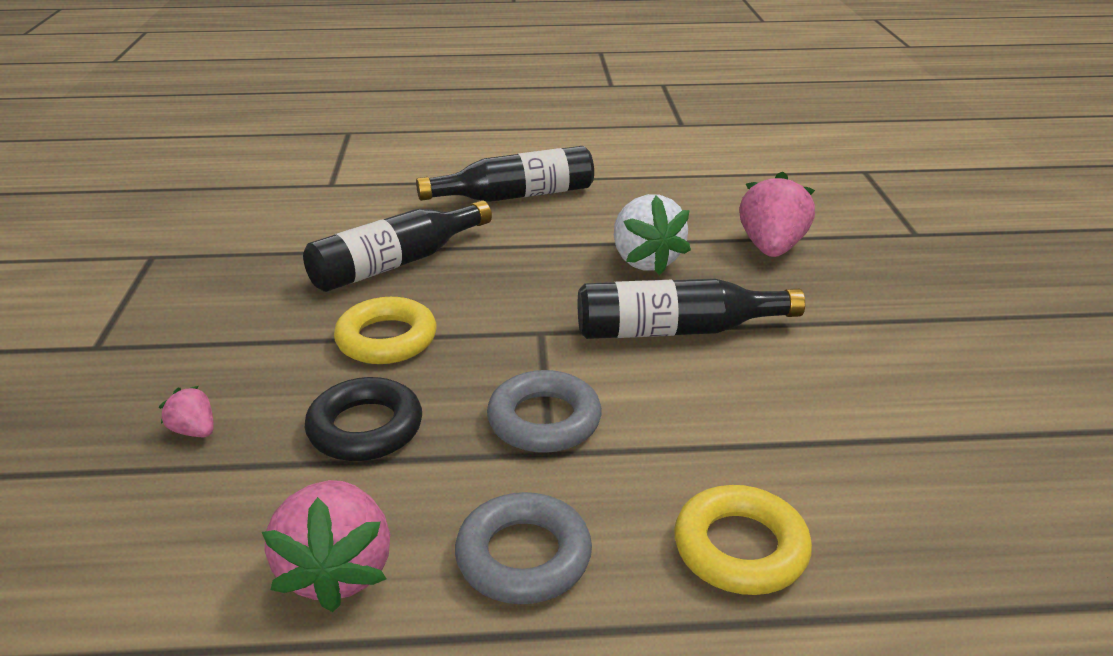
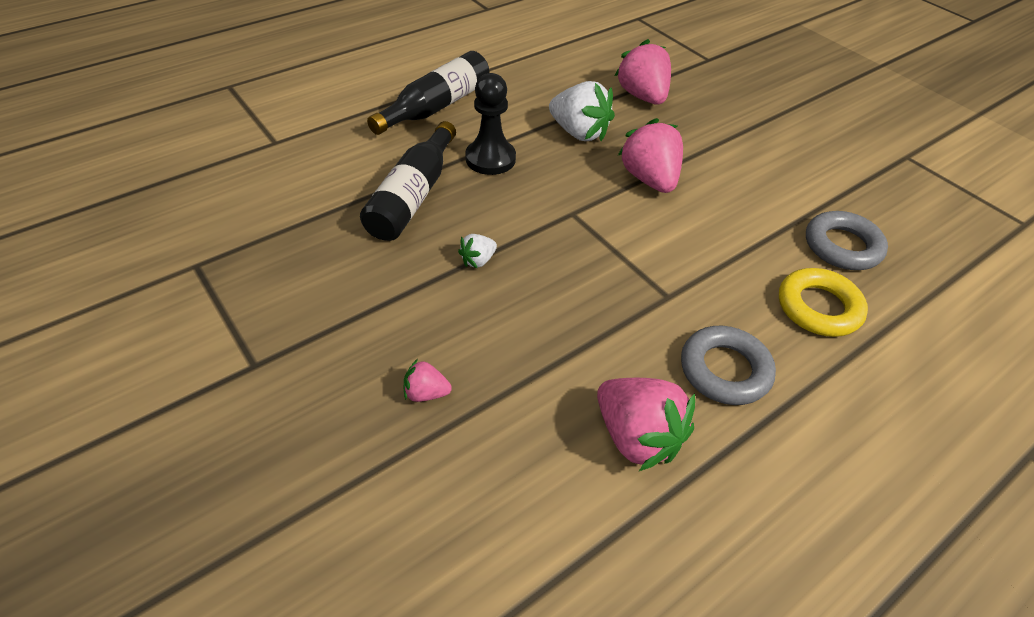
camera: 35 degrees left, 15 degrees up
black ring [305,377,422,461] -> none
yellow ring [334,297,436,364] -> white strawberry [458,234,497,269]
grey ring [487,370,602,453] -> grey ring moved to [806,211,888,270]
black bottle [578,278,805,339] -> pink strawberry [618,118,683,193]
none -> black pawn [465,73,516,175]

